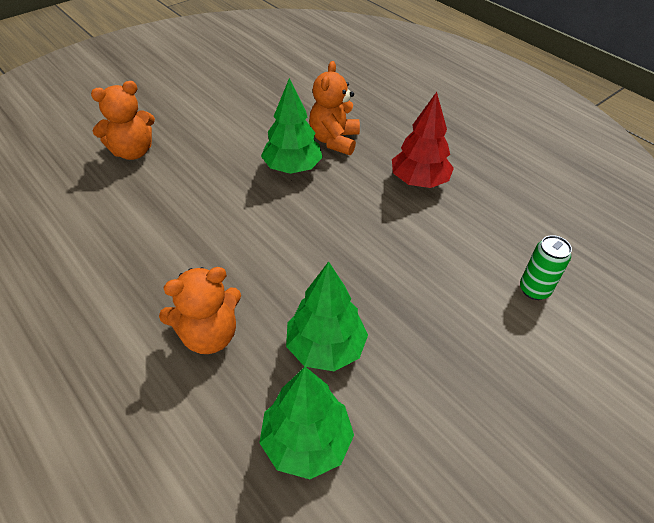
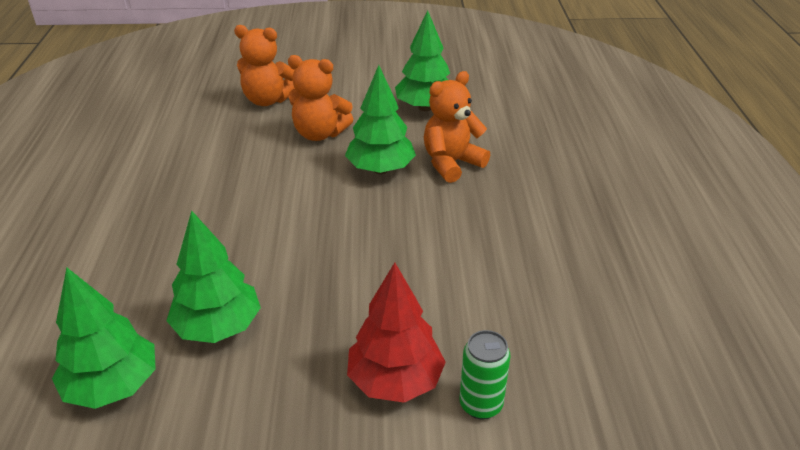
camera: 40 degrees right, 10 degrees down
orange teddy bear [159,267,241,354] -> orange teddy bear moved to [288,55,353,141]
red tree [392,92,454,188] -> red tree moved to [347,262,446,403]
none -> green tree [395,10,450,111]

